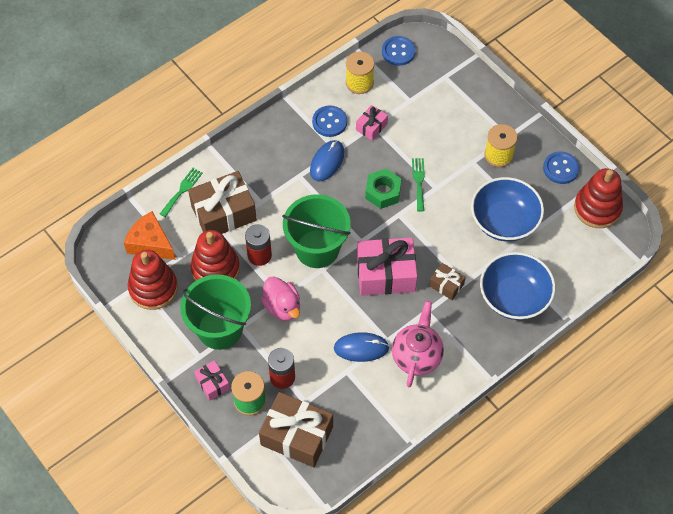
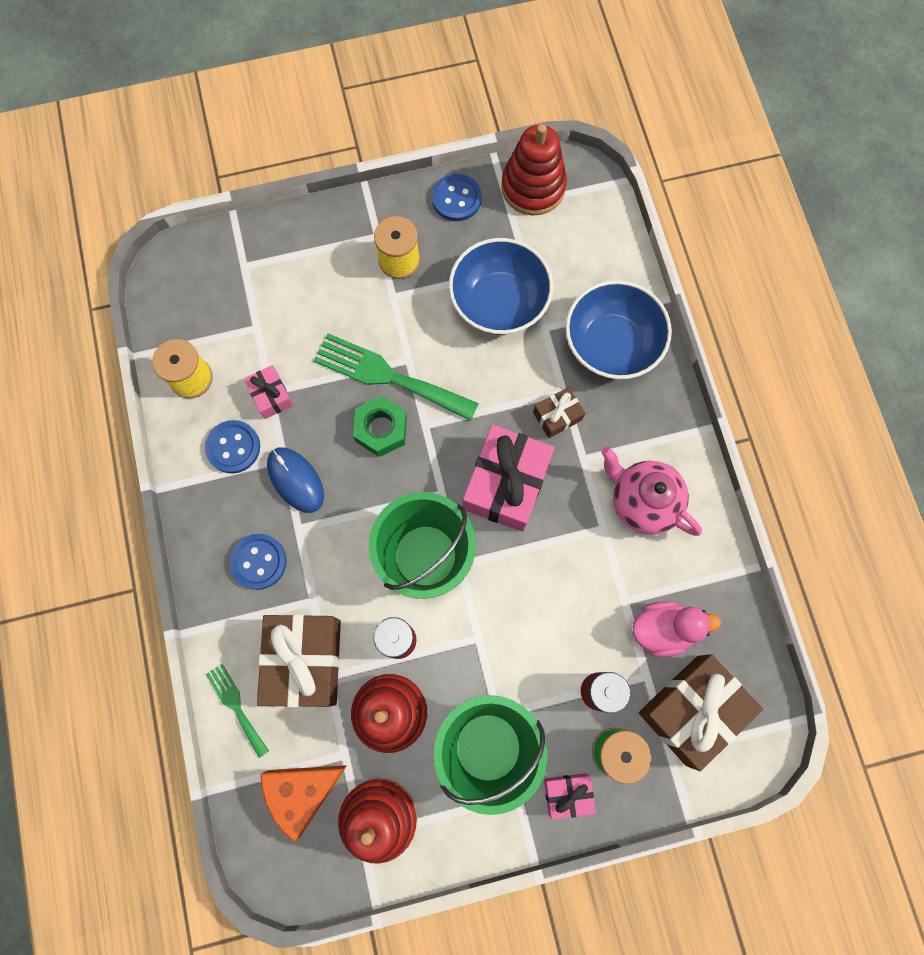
camera: 65 degrees left, 15 degrees up
pink duck [261,276,300,321] -> pink duck moved to [632,601,721,657]
blue mouse [334,332,389,362] -> none
blue button [382,36,416,66] -> blue button moved to [229,534,287,590]
green fork [412,158,425,211] -> green fork [313,333,479,421], size x1.87

